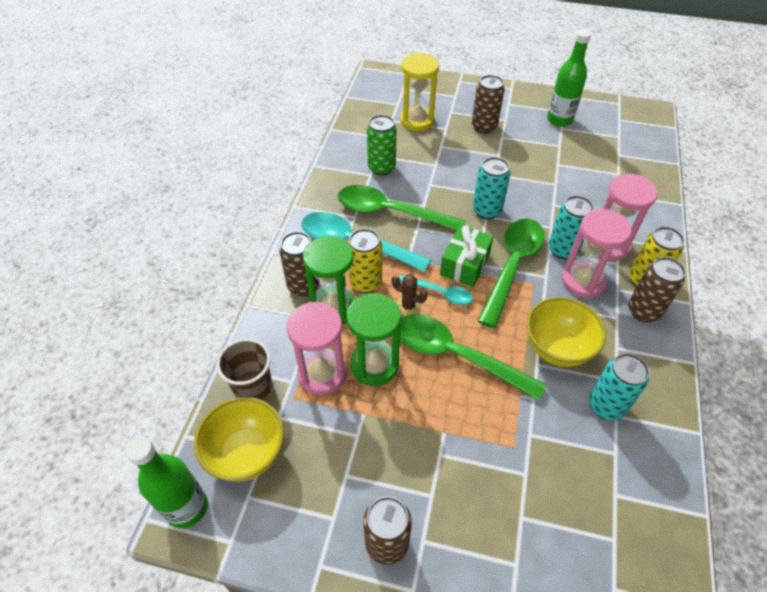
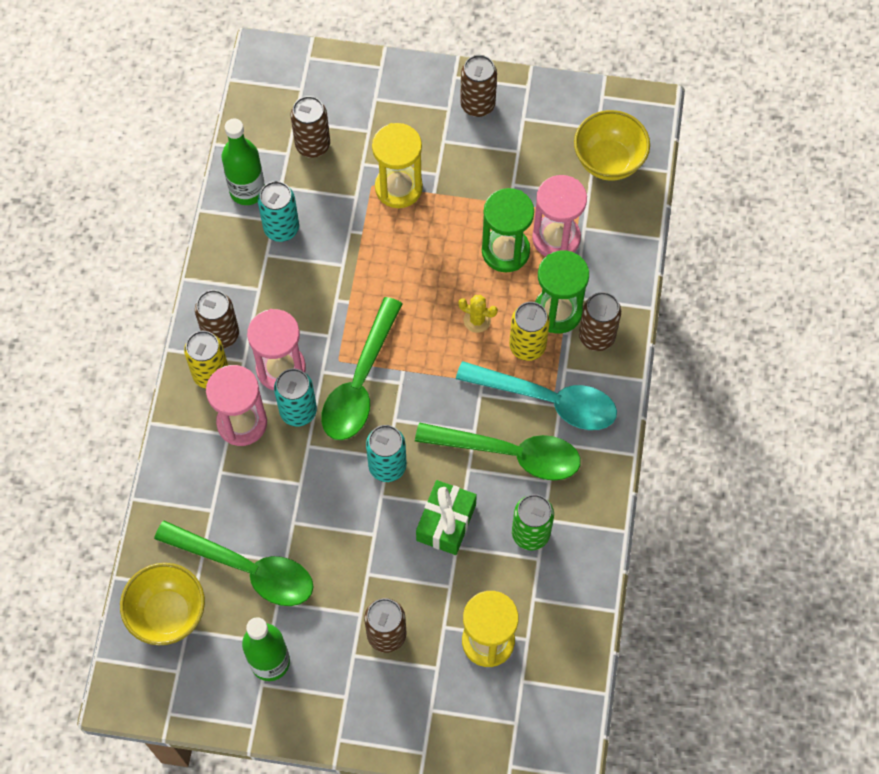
camera: 175 degrees right, 15 degrees up
green bottle [126,437,208,528] -> green bottle moved to [222,118,265,205]
brown cup [216,338,272,400] -> none
brown cactus [392,275,427,316] -> yellow cactus [458,295,498,333]
turquoise spoon [400,275,473,305] -> none
green spoon [400,314,546,400] -> green spoon moved to [154,521,313,606]
green gift [440,225,493,287] -> green gift moved to [416,480,477,555]
yellow bowl [526,297,606,367] -> yellow bowl moved to [120,563,205,645]
none -> brown can [291,96,330,158]
none -> yellow hourglass [372,123,423,208]

